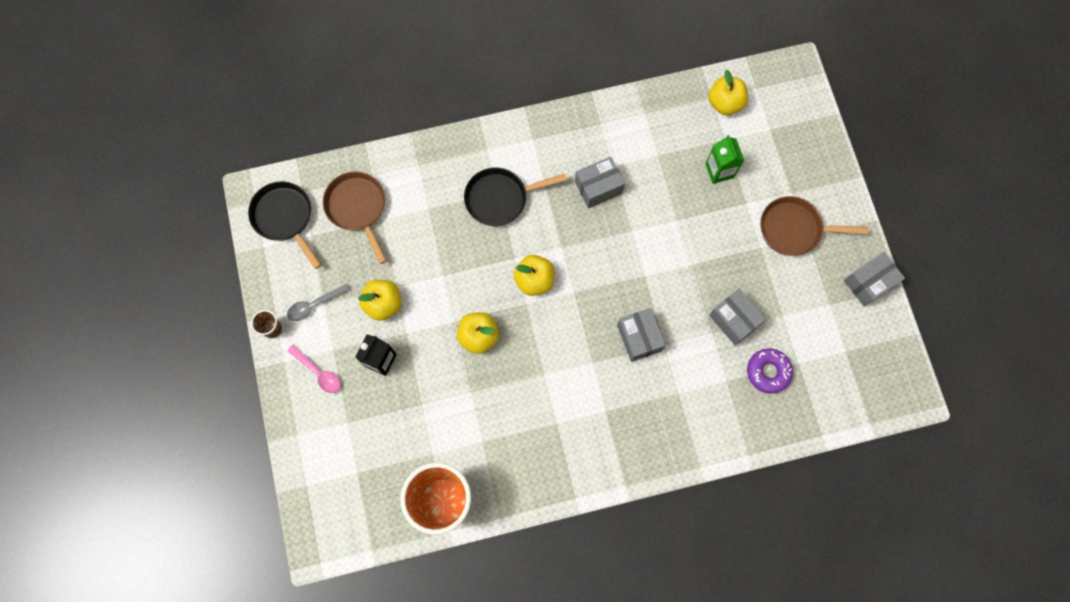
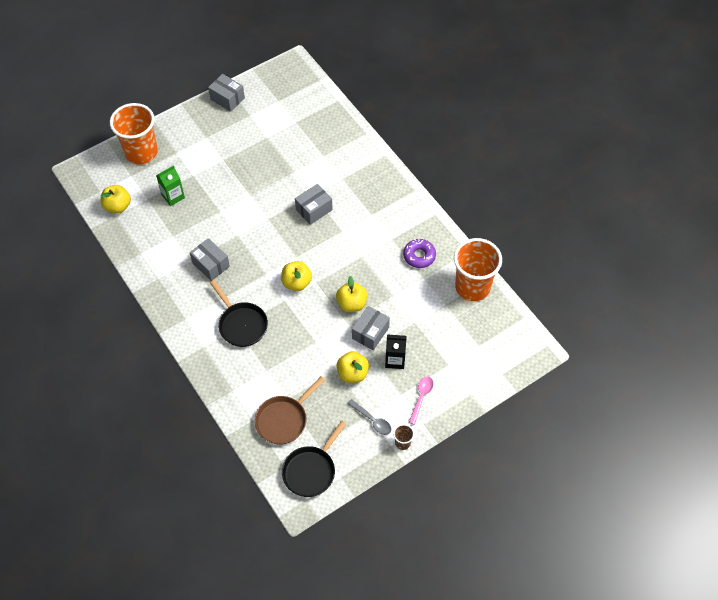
camera: 110 degrees left, 15 degrees down
grey box [709,289,766,345] -> grey box moved to [352,306,390,350]
purple donut [747,348,793,394] -> purple donut moved to [403,239,436,268]
brown pan [760,196,868,256] -> none
none -> orange cup [110,103,158,164]

